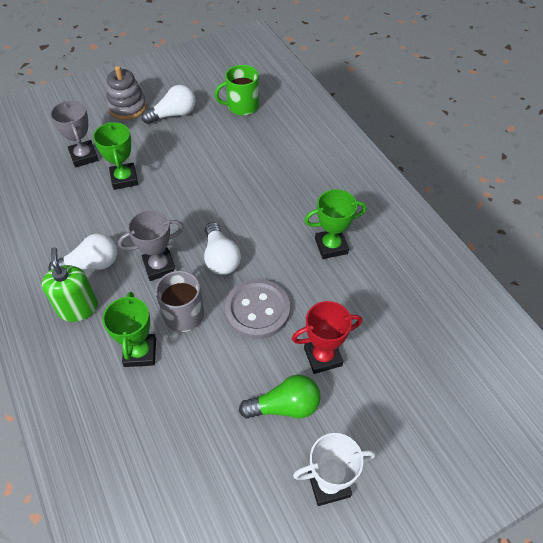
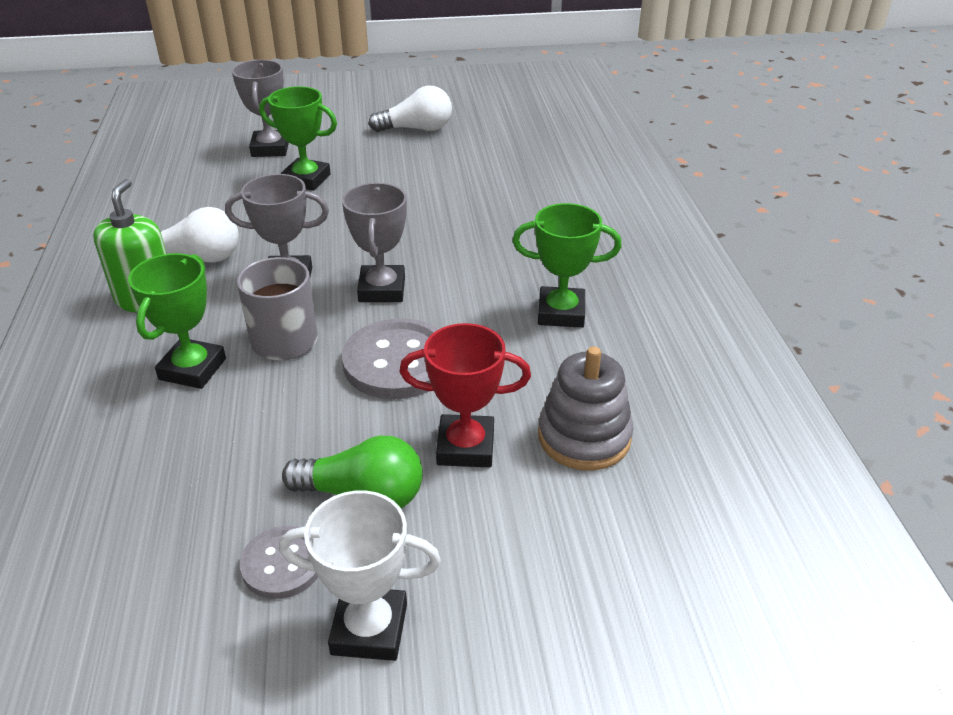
camera: 20 degrees right, 15 degrees down
green trophy [93,122,138,190] -> green trophy turned 75 degrees counterclockwise [259,86,337,191]
grey stacking toy [106,66,147,120] -> grey stacking toy moved to [538,346,633,471]
white light bulb [204,222,241,275] -> grey trophy [342,183,407,302]
green mug [215,65,259,115] -> none
none -> grey button [240,526,318,599]

